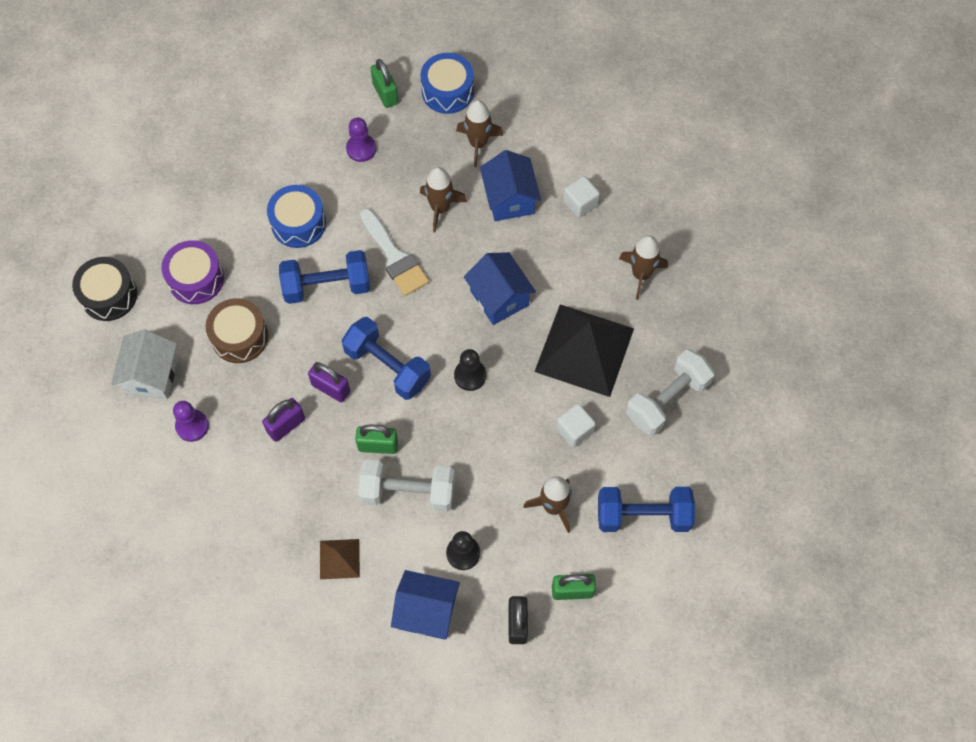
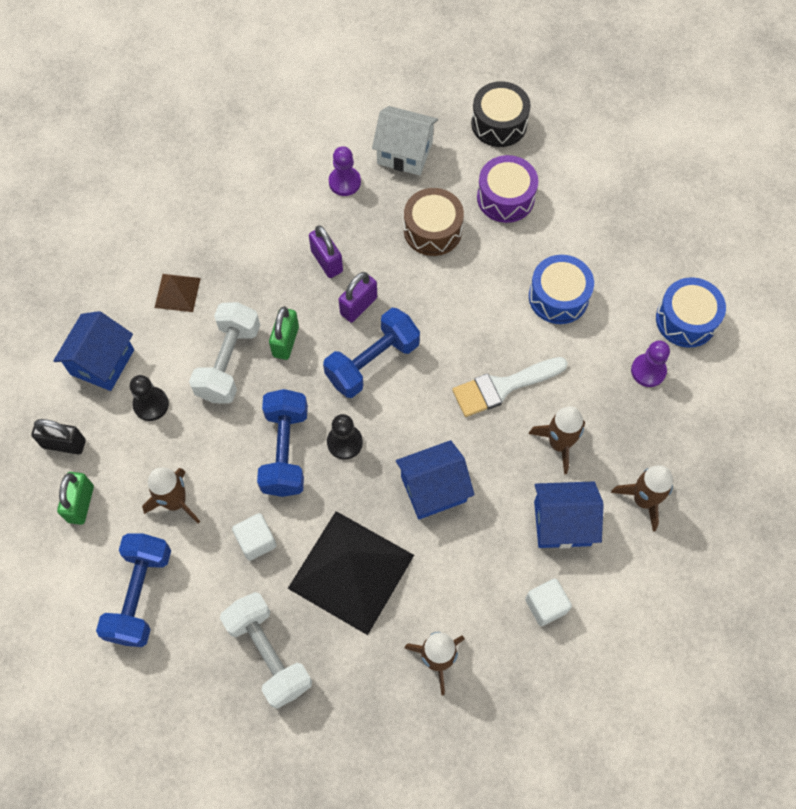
camera: 100 degrees right, 0 degrees up
blue dumbbell [279,250,370,304] -> blue dumbbell moved to [257,389,308,497]
green padlock [370,59,399,108] -> none
blue drum [420,53,474,114] -> blue drum moved to [656,277,726,348]

